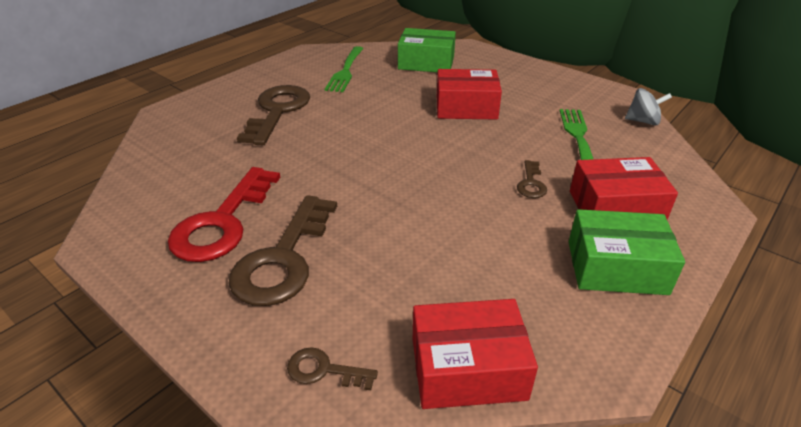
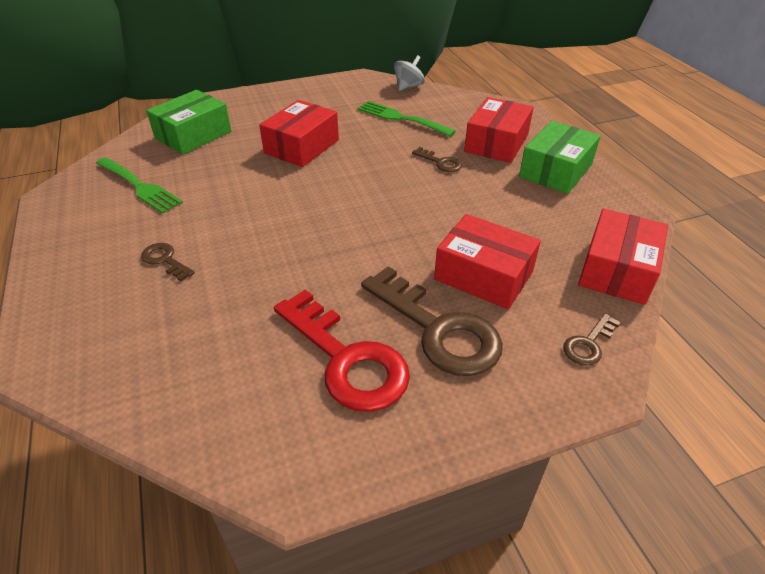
camera: 60 degrees left, 5 degrees up
brown key [237,85,310,145] -> brown key [141,243,195,281], size x0.46
none -> red box [434,214,541,309]

